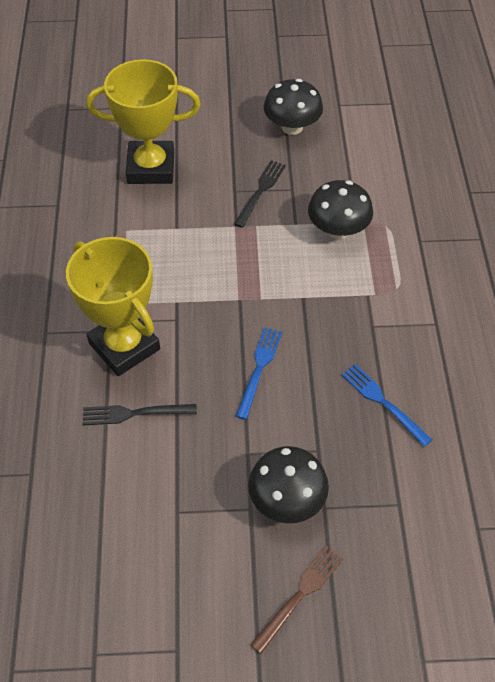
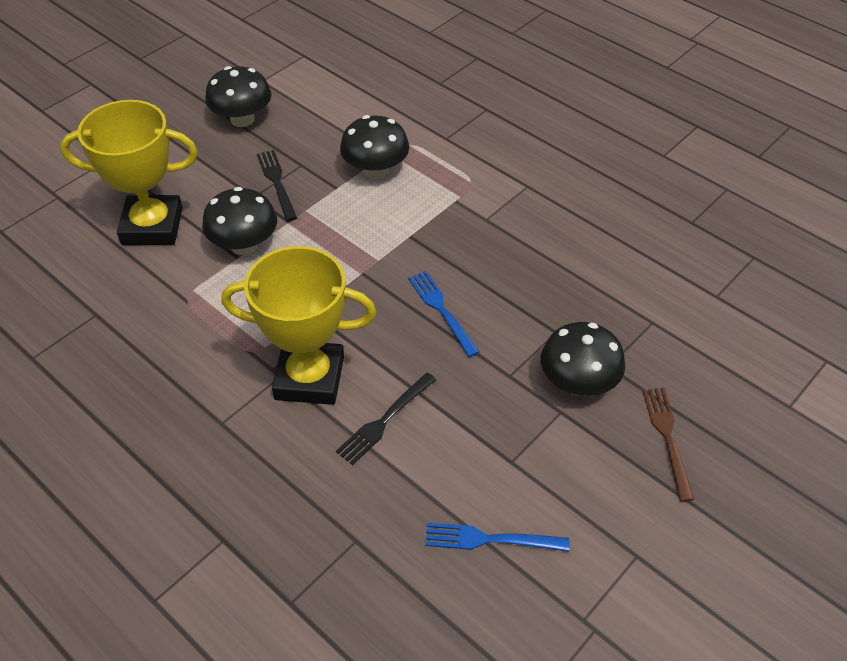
camera: 45 degrees left, 5 degrees down
yellow trophy [86,59,201,184] -> yellow trophy turned 45 degrees clockwise [60,100,198,245]
blue fork [341,364,432,447] -> blue fork moved to [425,522,569,552]
none -> black mushroom [202,187,277,255]

